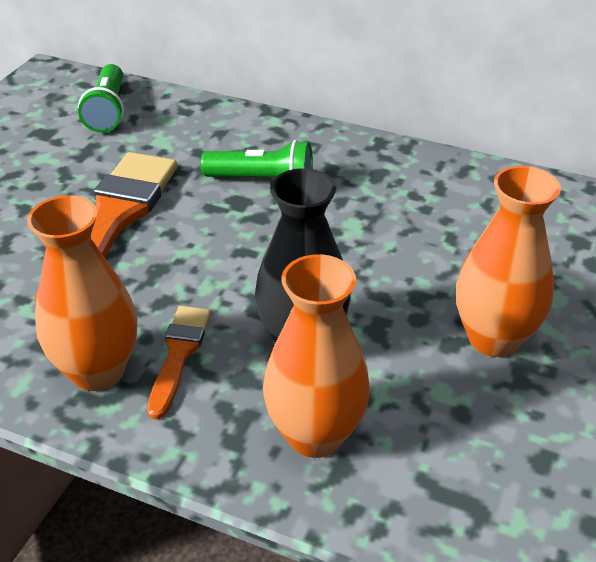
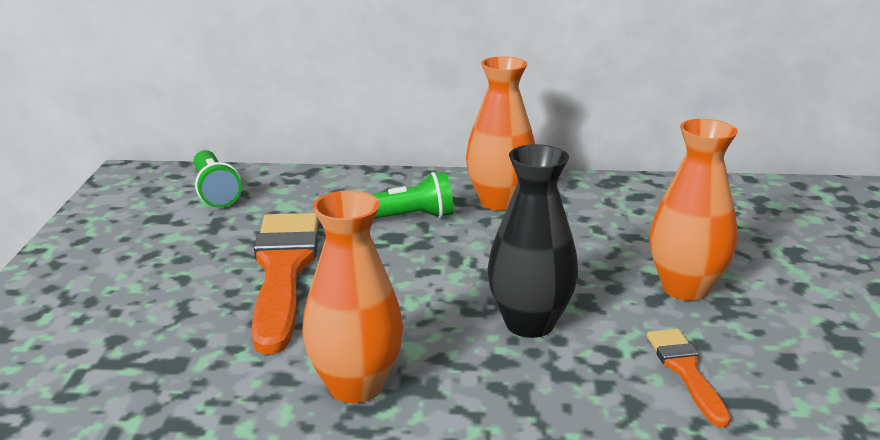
camera: 20 degrees left, 15 degrees down
orange brush [147,306,211,419] -> orange brush moved to [647,329,731,427]
orange vase [263,254,370,458] -> orange vase moved to [466,56,535,211]

